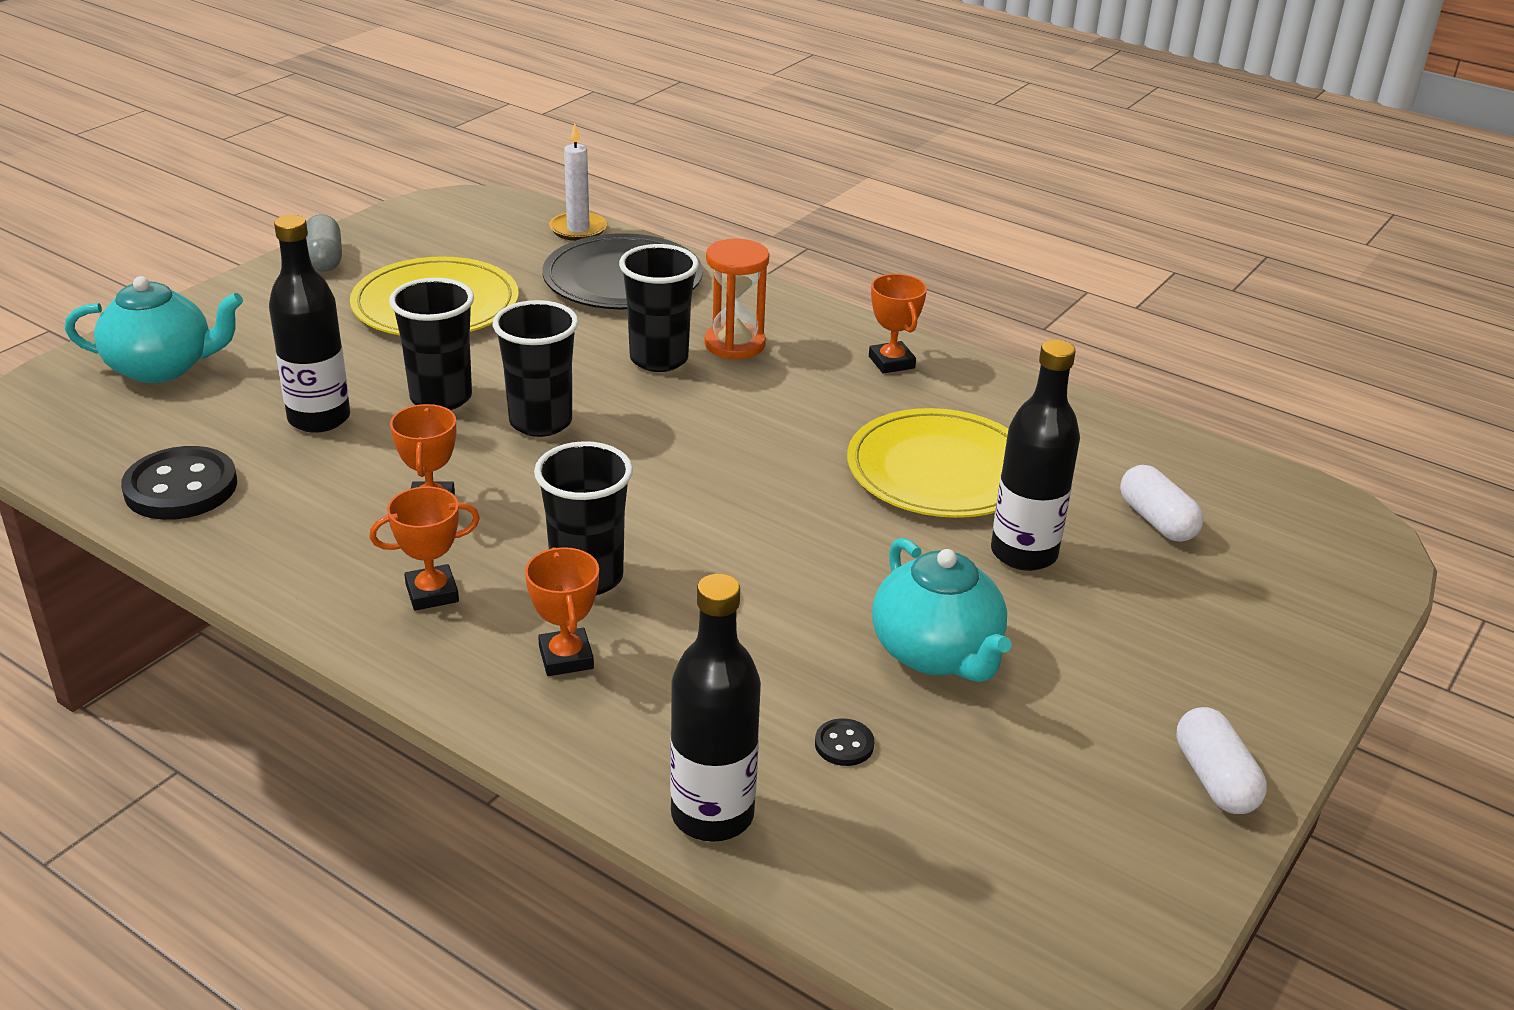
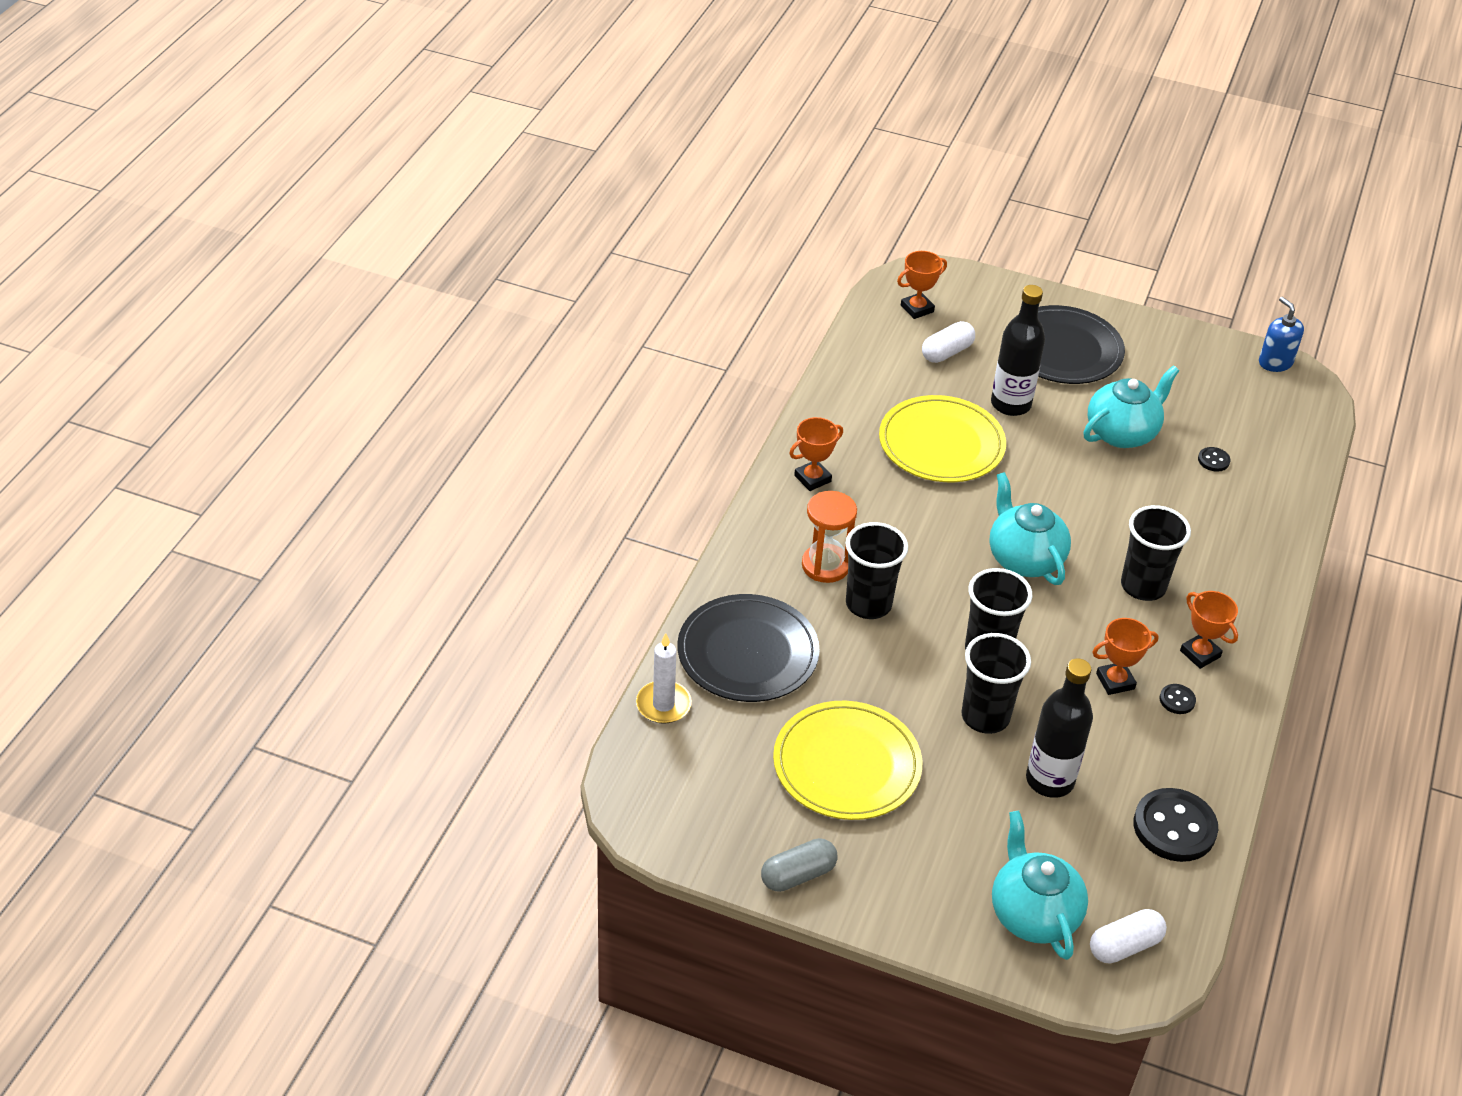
camera: 105 degrees left, 10 degrees up
orange trophy [525,547,599,676] -> orange trophy moved to [897,251,947,319]
black bottle [670,574,761,842] -> none
white capsule [1176,707,1267,814] -> white capsule moved to [1090,909,1167,964]
none -> turquoise teapot [989,472,1071,585]
none -> black plate [1014,305,1125,384]
none -> black button [1160,684,1196,714]
none -> blue soap dispenser [1259,297,1304,372]

